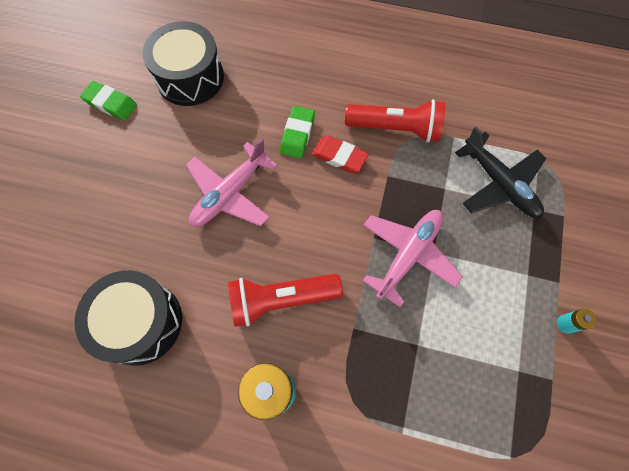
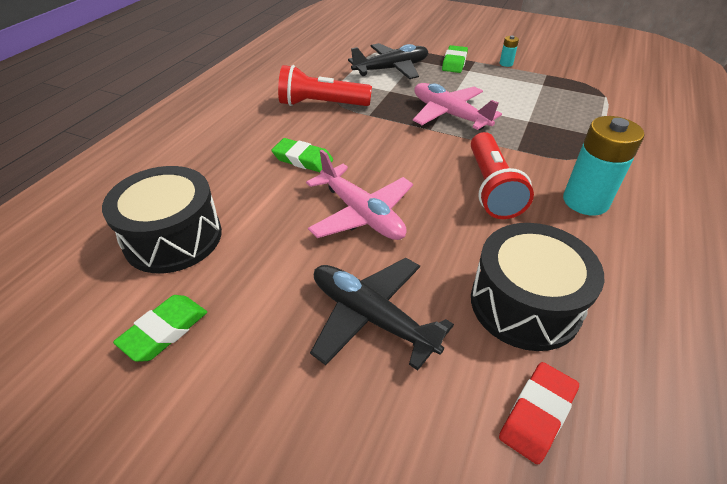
camera: 80 degrees left, 25 degrees down
red eraser [312,136,369,173] -> red eraser moved to [499,362,579,465]
red flashlight [345,99,445,143] -> red flashlight turned 105 degrees counterclockwise [278,65,372,106]
none -> black plane [310,258,454,371]
none -> green eraser [442,45,468,73]

